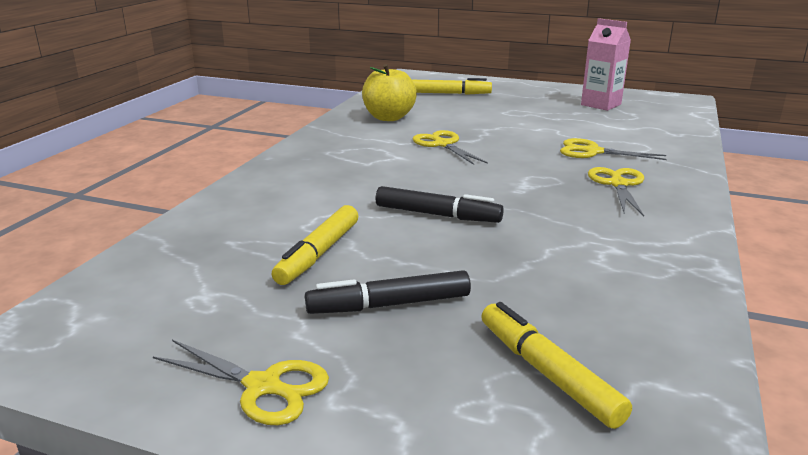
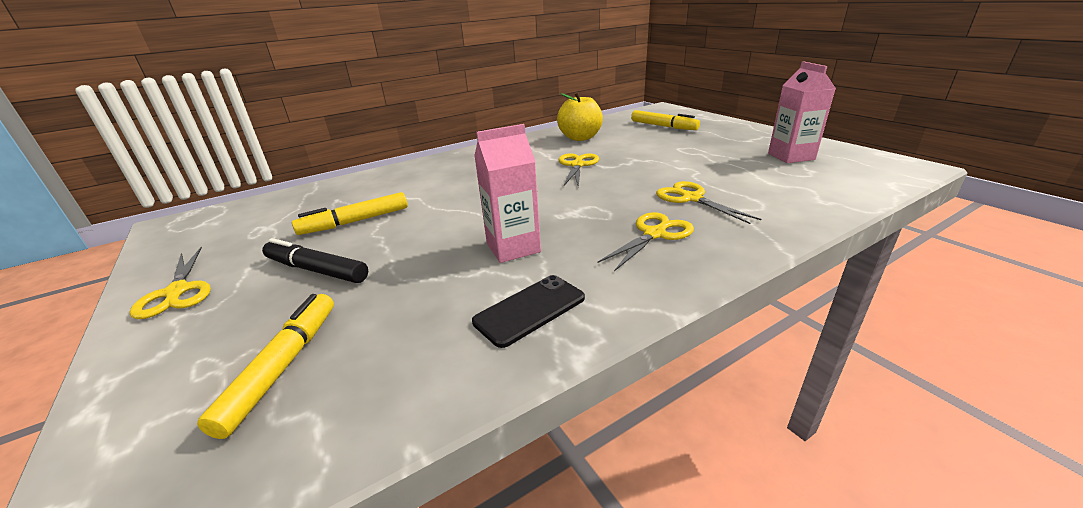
camera: 40 degrees right, 5 degrees up
black marker [376,186,504,223] -> none
none -> black phone [472,275,585,348]
none -> pink carton [474,124,541,263]

